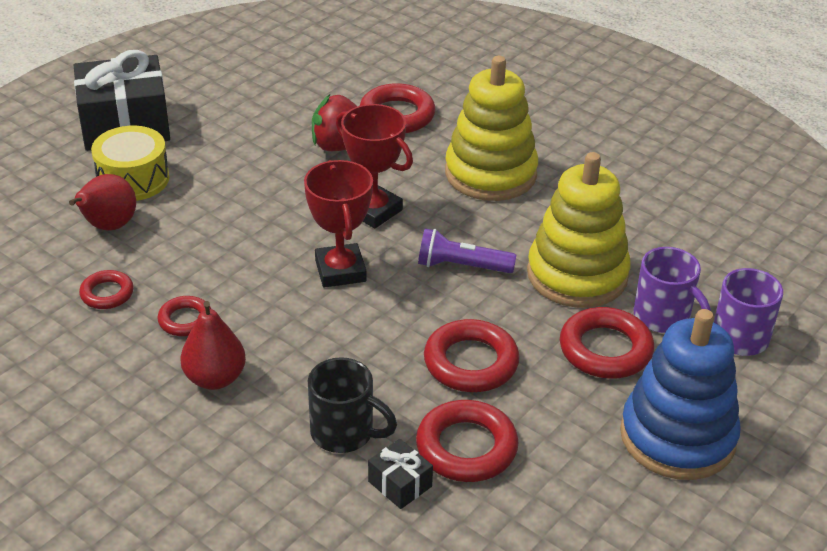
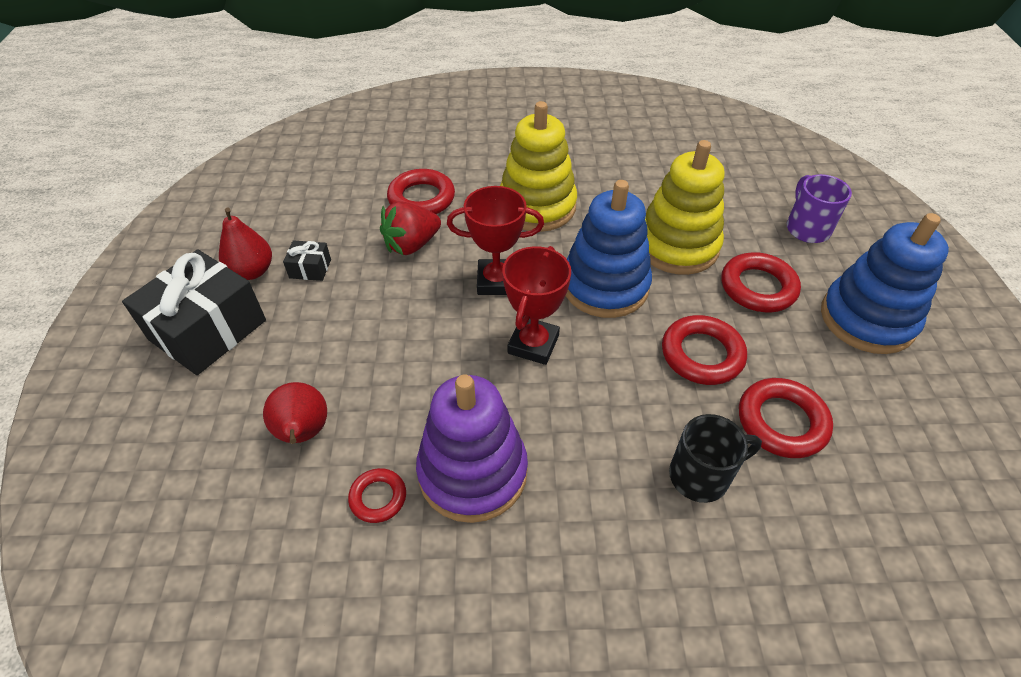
camera: 40 degrees left, 10 degrees up
yellow drum [91,126,169,201] -> none
red ring [157,296,211,336] -> purple stacking toy [416,374,528,523]
red pear [180,301,246,390] -> red pear moved to [219,207,272,280]
red trophy [304,160,373,288] -> red trophy turned 75 degrees clockwise [502,246,571,365]
black gift [368,439,433,509] -> black gift moved to [283,240,331,281]
purple flashlight [418,228,516,273] -> blue stacking toy [566,180,652,318]
purple mug [634,247,711,333] -> none

